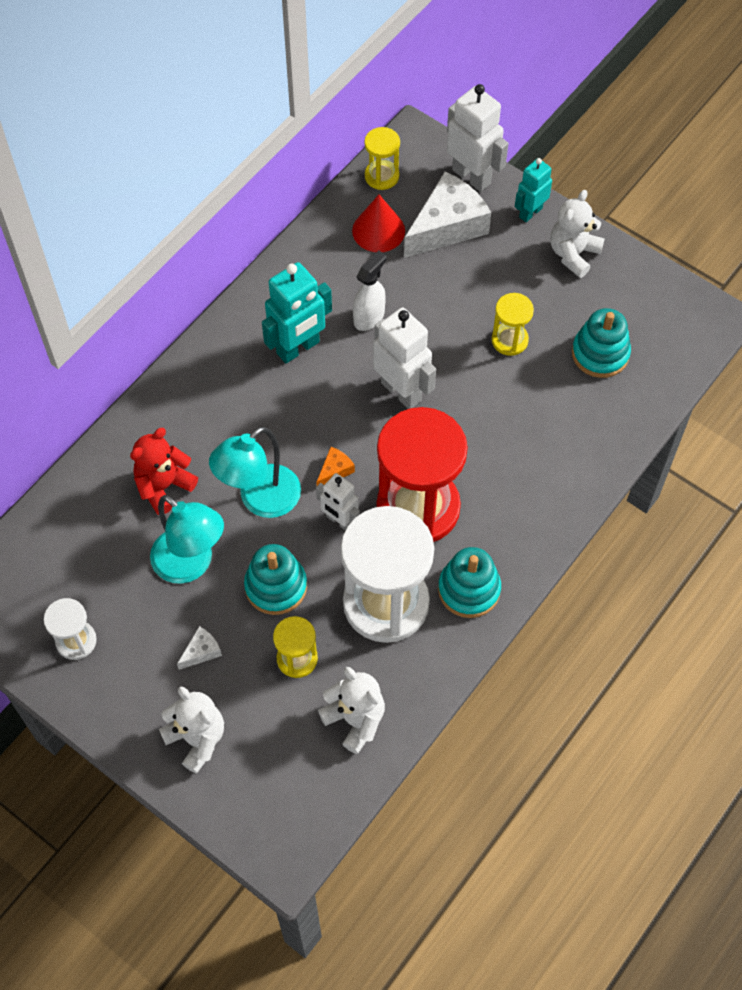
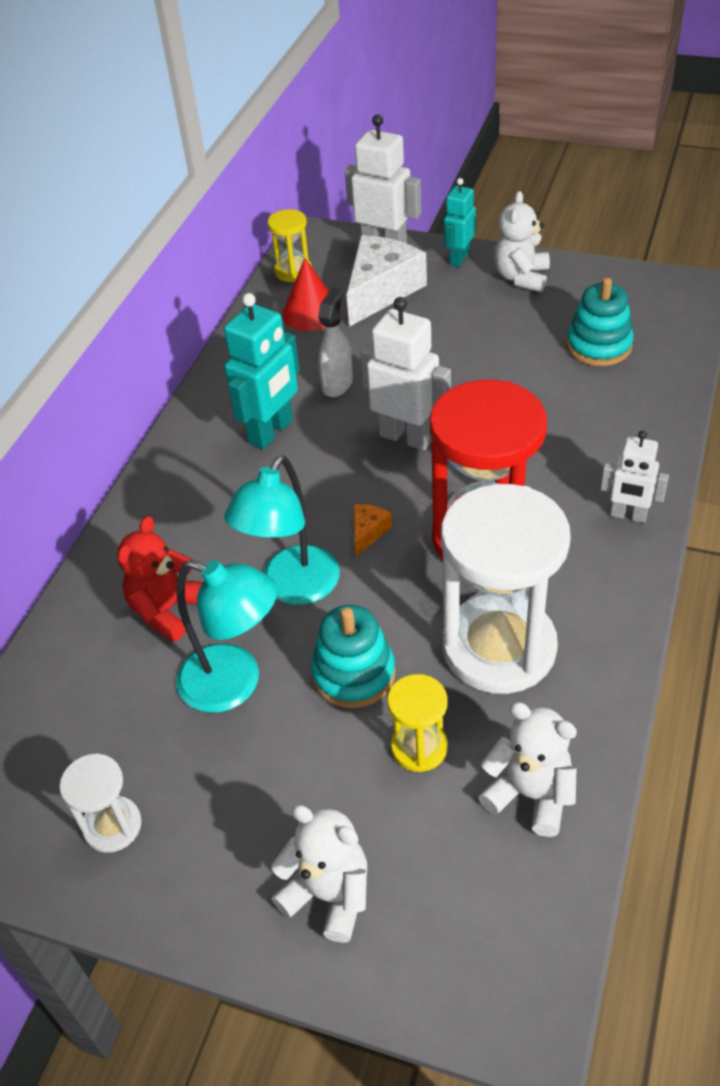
camera: 15 degrees left, 15 degrees down
white cheese [177,626,222,670] -> none
white robot [316,473,360,530] -> white robot moved to [600,430,669,523]
turquoise stacking toy [438,547,501,618] -> none
yellow hourglass [492,293,534,356] -> none

